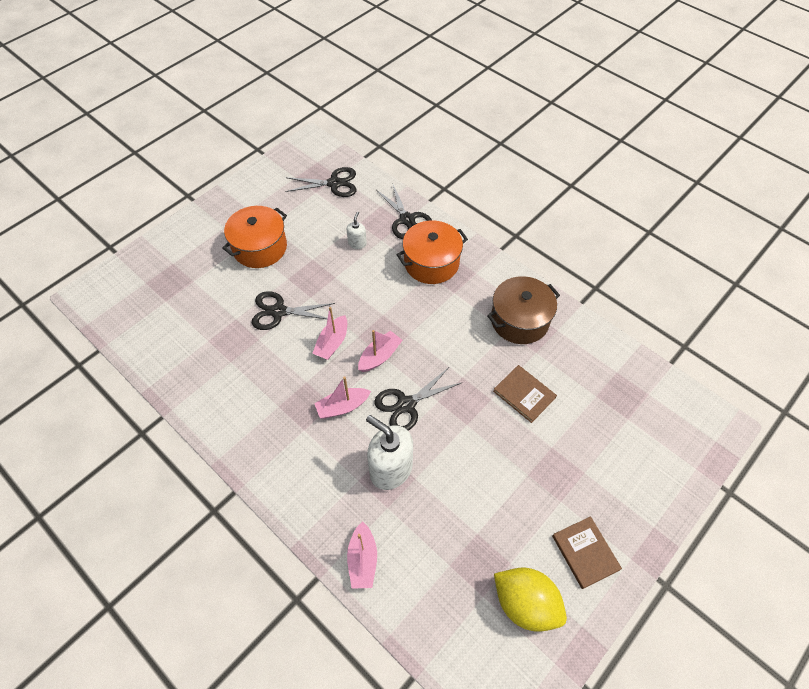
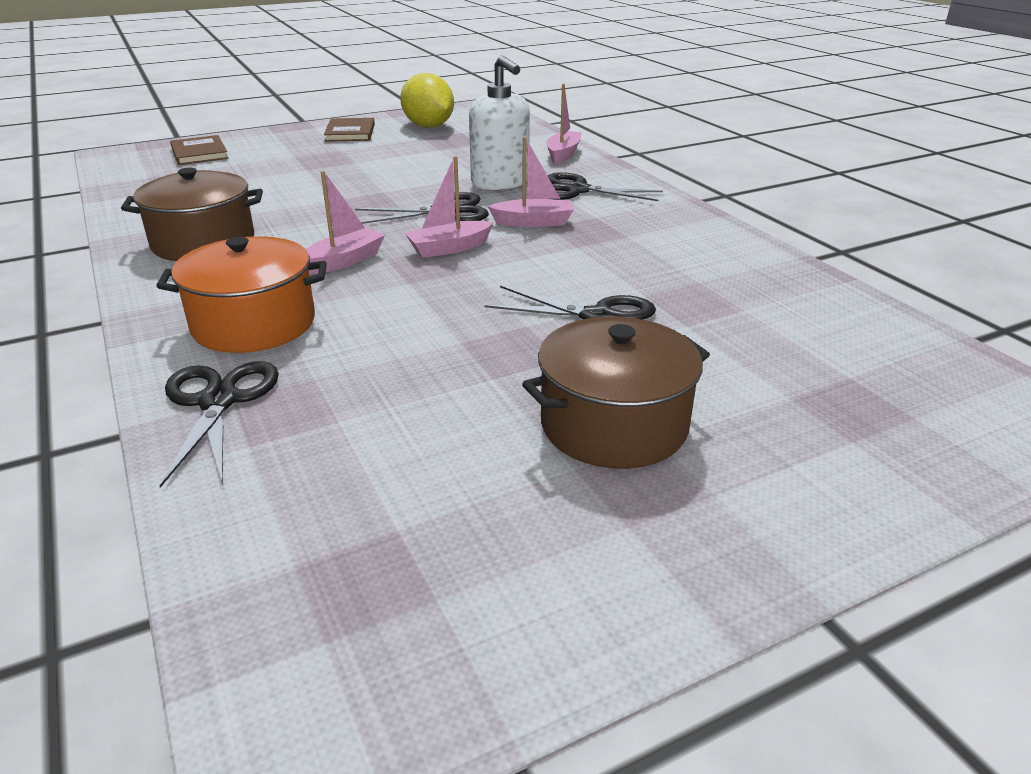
camera: 160 degrees left, 25 degrees down
orange pot [222,206,287,268] -> brown pot [522,317,710,469]
black scissors [285,167,356,197] -> black scissors moved to [548,172,663,201]
pink boat [312,307,347,360] -> pink boat moved to [306,171,385,274]
white soap dispenser [347,212,367,249] -> none
brown book [493,365,557,423] -> brown book moved to [170,135,229,165]

